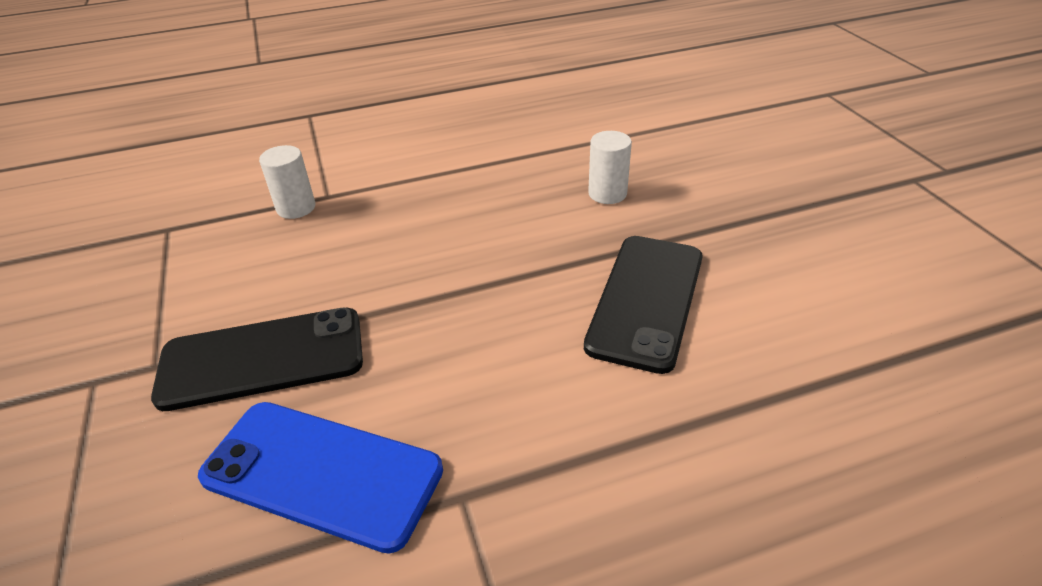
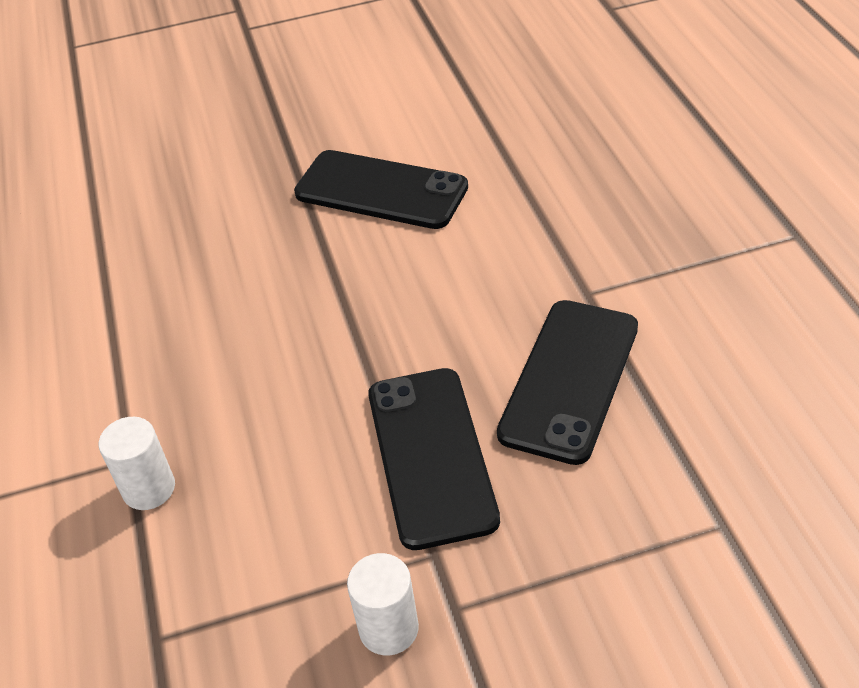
camera: 85 degrees left, 5 degrees up
blue phone [198,402,443,554] -> black phone [497,300,638,465]
white cylinder [588,131,632,204] -> white cylinder moved to [347,553,419,655]

